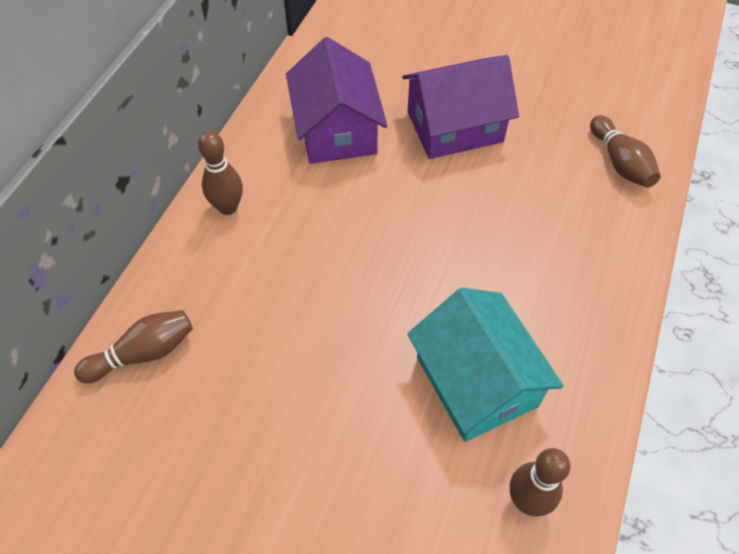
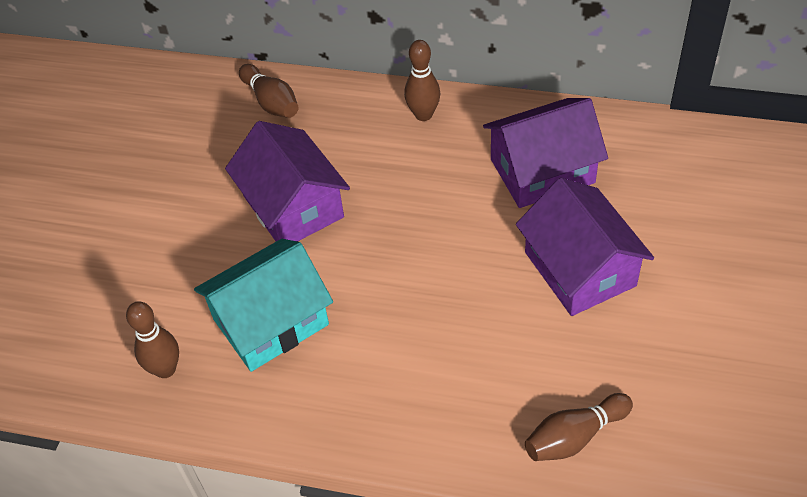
camera: 85 degrees right, 5 degrees down
none -> purple house [225,121,350,242]

